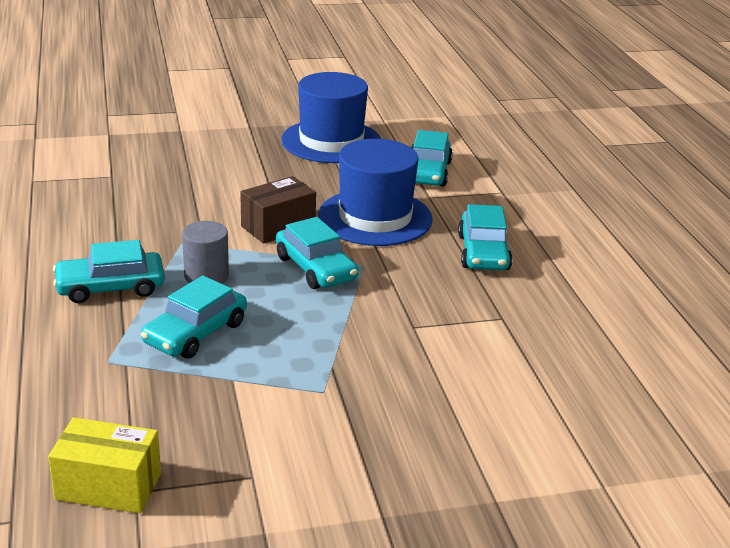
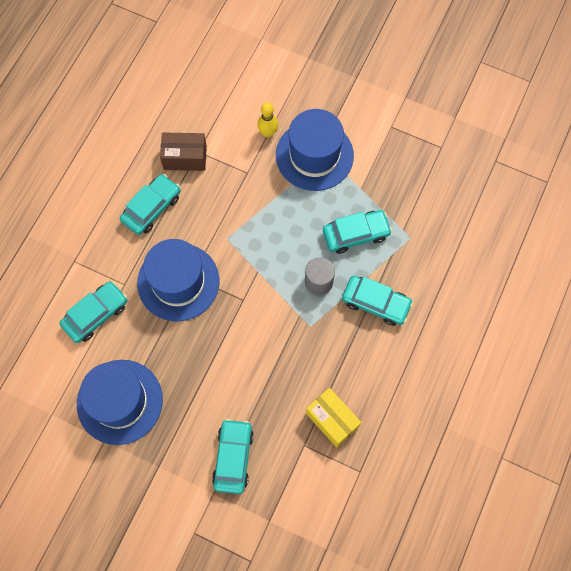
camera: 140 degrees left, 40 degrees up
yellow box [48,417,161,513] -> yellow box moved to [306,388,361,447]
brown box [240,176,316,244] -> brown box moved to [160,133,207,171]
turquoise car [276,217,359,289] -> turquoise car moved to [212,419,254,494]
none -> yellow bowling pin [257,102,278,137]
none -> blue hat [276,109,354,191]

